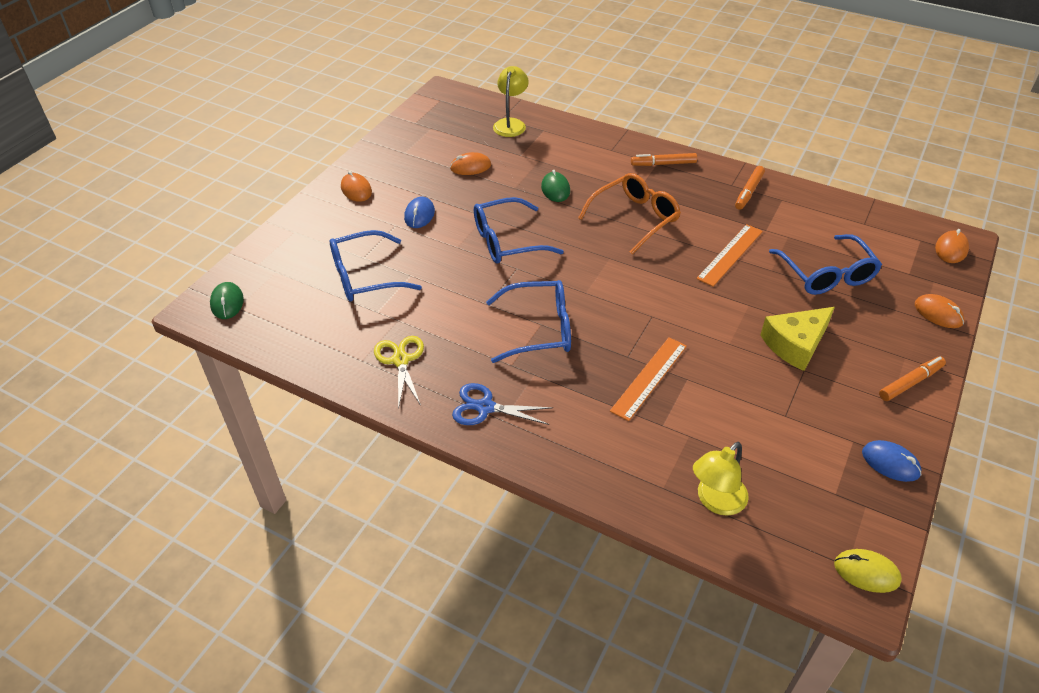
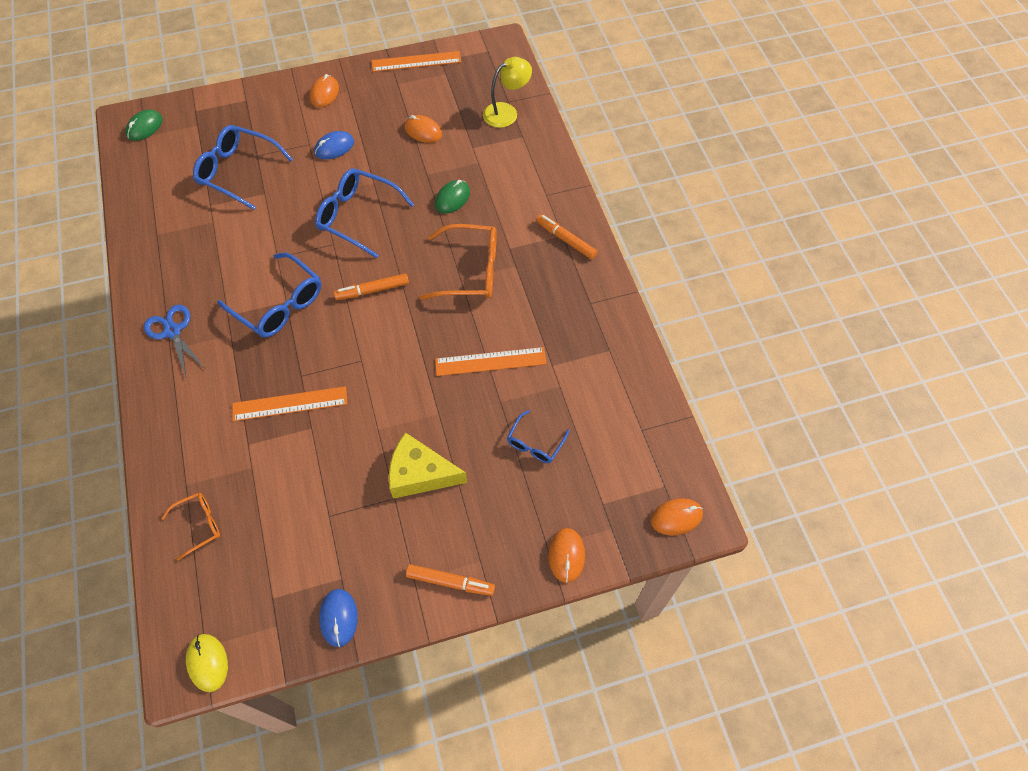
camera: 45 degrees right, 15 degrees up
yellow scissors [374,336,424,409] -> none
yellow lamp [693,442,749,516] -> orange glasses [161,493,220,561]
orange marker [735,166,765,210] -> orange marker moved to [334,273,409,300]
blue glasses [769,234,882,295] -> blue glasses [507,410,569,463], size x0.55
none -> orange ruler [372,51,461,72]

